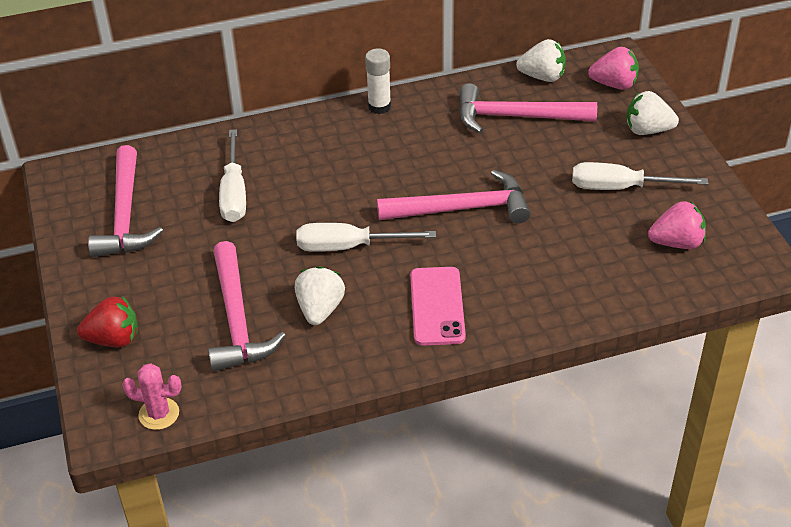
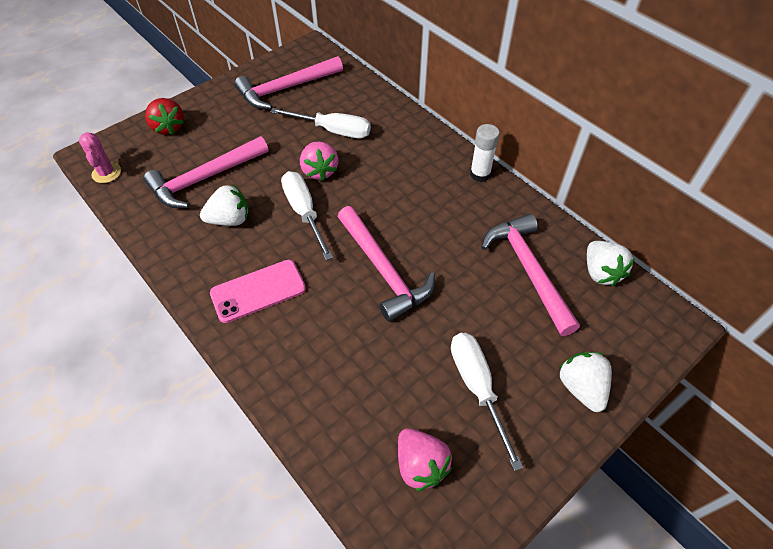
camera: 65 degrees right, 10 degrees up
white screwdriver [219,129,246,222] -> white screwdriver turned 135 degrees counterclockwise [270,108,371,138]
pink strawberry [588,47,639,90] -> pink strawberry moved to [300,141,338,181]

